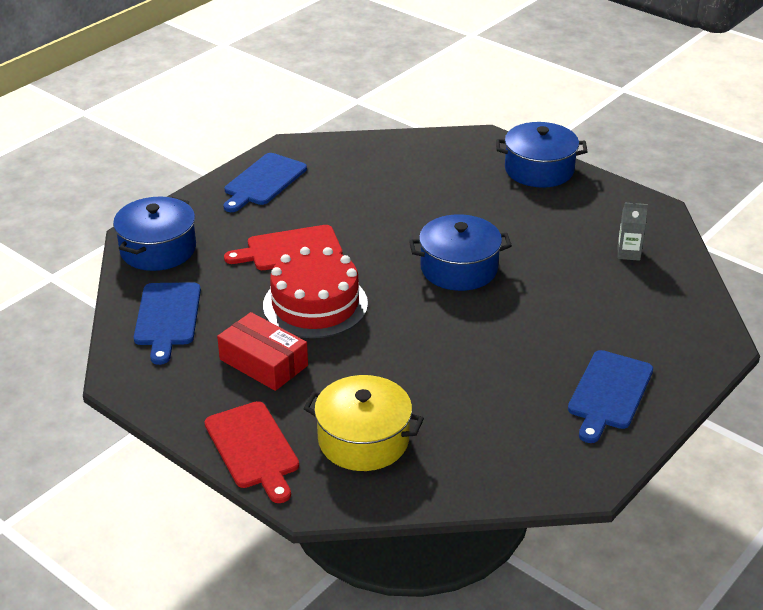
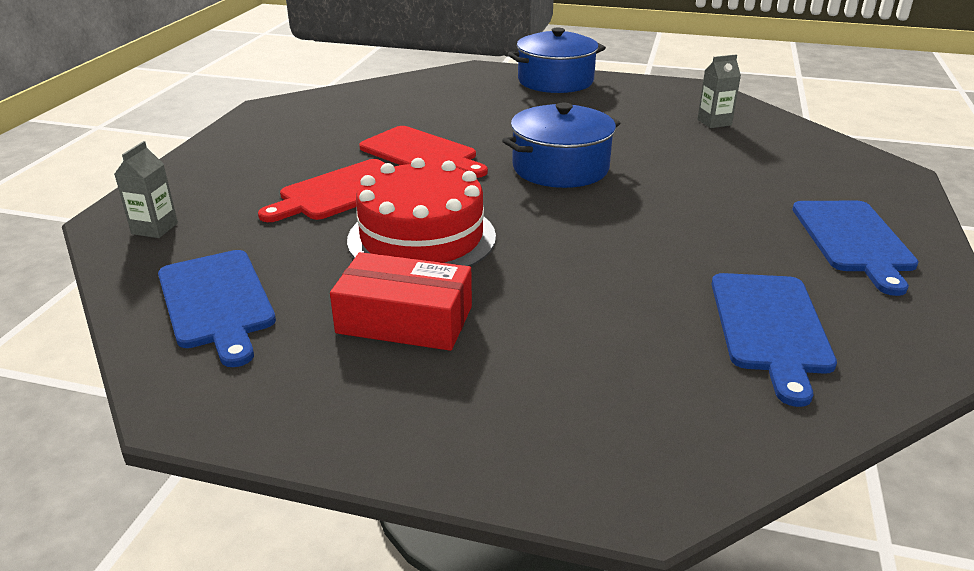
camera: 25 degrees left, 5 degrees down
blue pot [113,197,196,271] -> grey carton [114,141,178,238]
red cutting board [204,401,299,503] -> red cutting board moved to [359,126,488,178]
blue cutting board [223,153,307,212] -> blue cutting board moved to [712,273,837,407]
yellow pot [303,375,424,471] -> none

